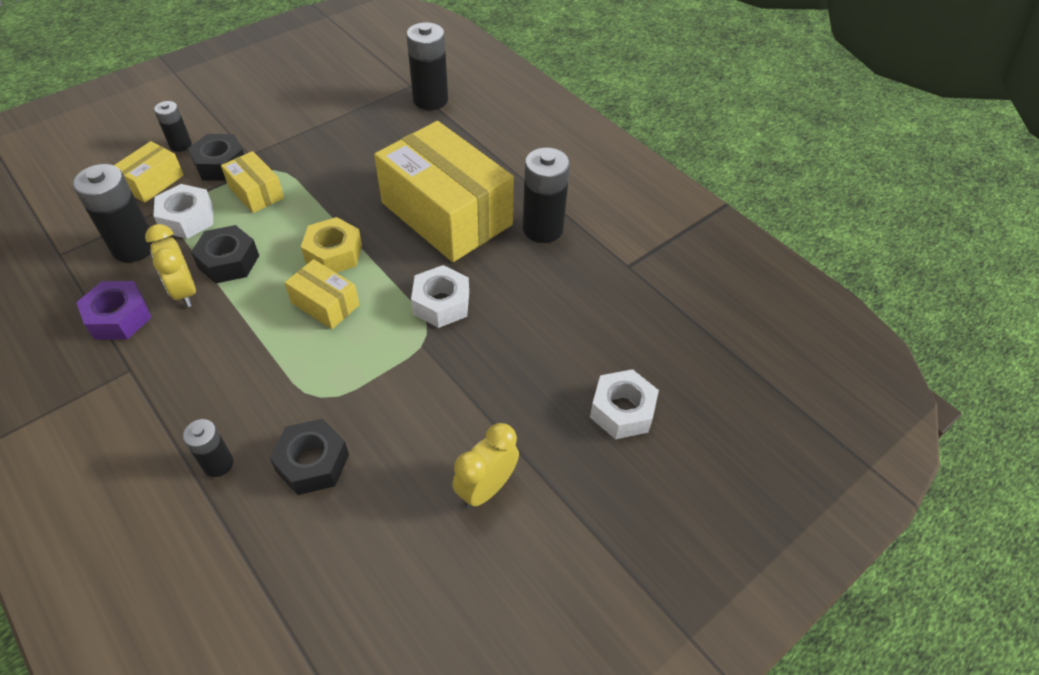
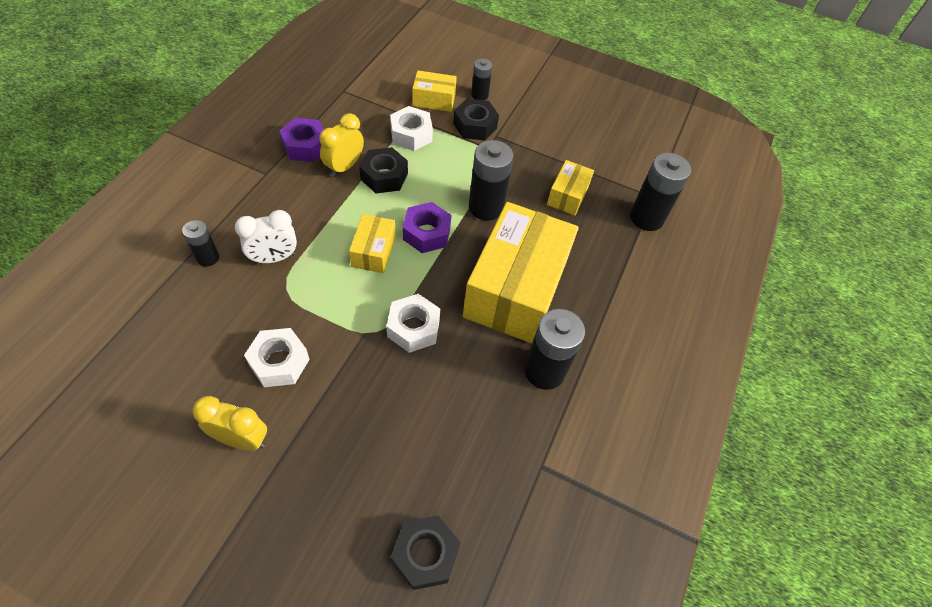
camera: 60 degrees right, 5 degrees up
black battery [73,164,155,262] -> black battery moved to [469,140,514,221]
yellow box [221,151,284,213] -> yellow box moved to [547,160,594,215]
black nut [269,419,349,495] -> black nut moved to [391,515,461,590]
yellow nut [301,217,362,273] -> purple nut [403,202,452,253]
white nut [590,369,659,439] -> white nut moved to [244,328,310,387]
none -> white clock [235,210,297,263]

